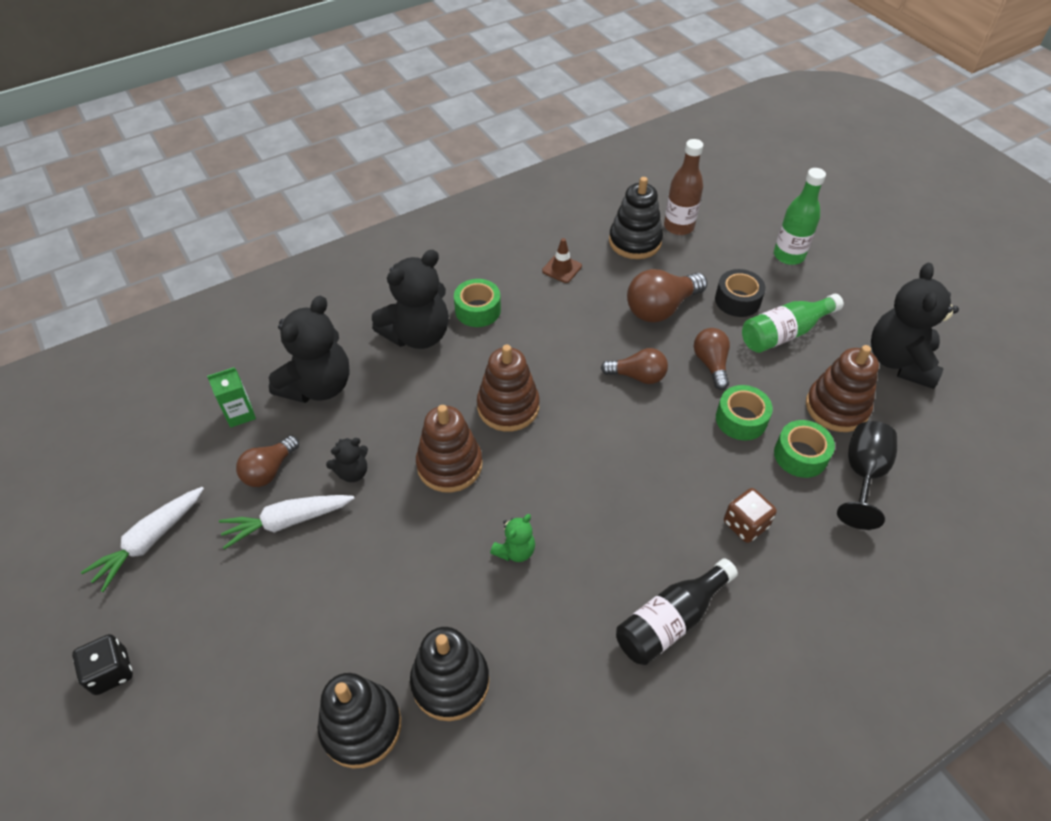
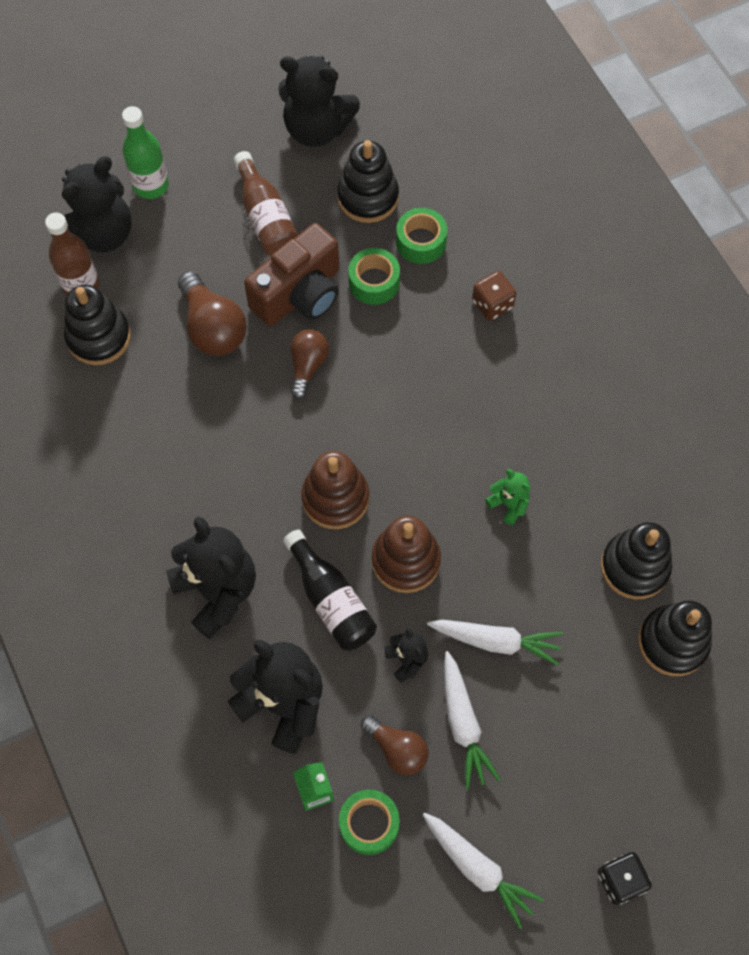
camera: 85 degrees left, 15 degrees up
green tape [454,279,501,327] -> green tape moved to [339,789,400,855]
brown traffic cone [542,238,582,283] -> none
black bottle [616,558,738,665] -> black bottle moved to [283,530,377,651]
brown light bulb [694,328,730,390] -> brown camera [244,223,339,326]
black tape [715,269,766,317] -> none
green bottle [742,294,844,353] -> brown bottle [233,151,298,256]
brown stacking toy [806,345,879,432] -> black stacking toy [337,140,399,223]
black goblet [837,421,897,530] -> none
none -> black teddy bear [62,156,132,253]
none -> white carrot [427,620,563,666]

